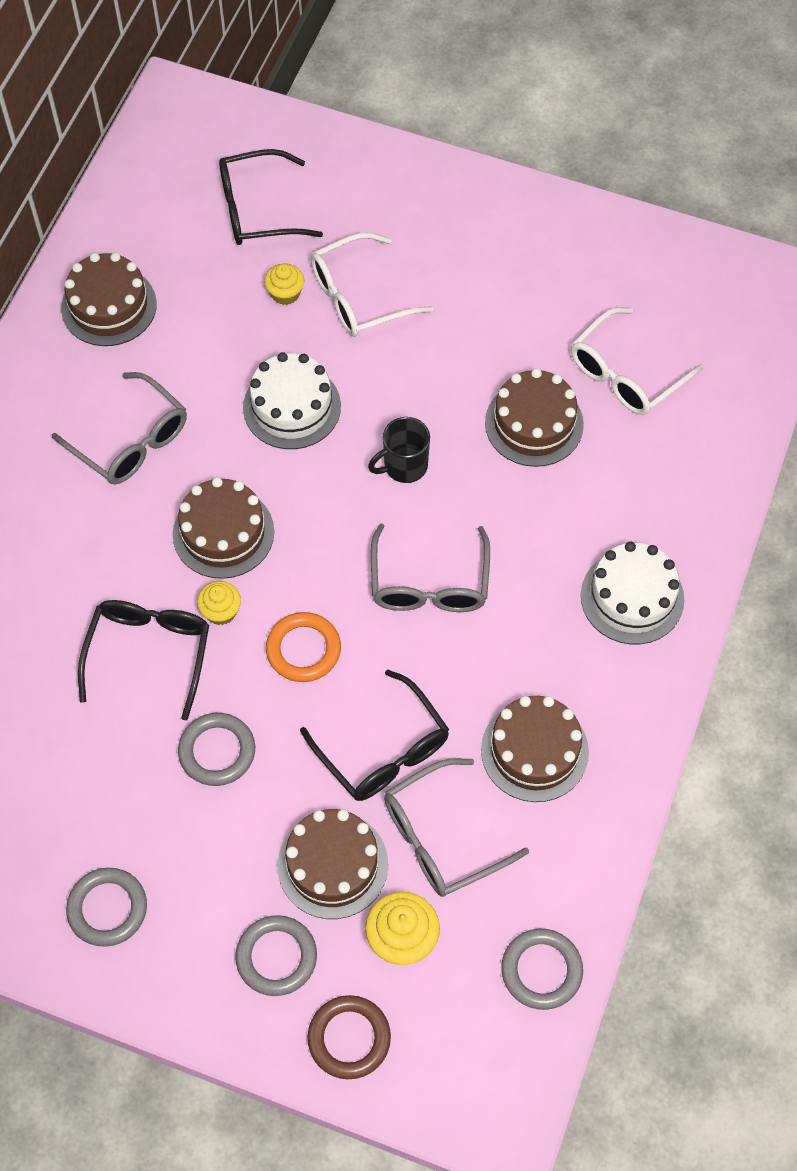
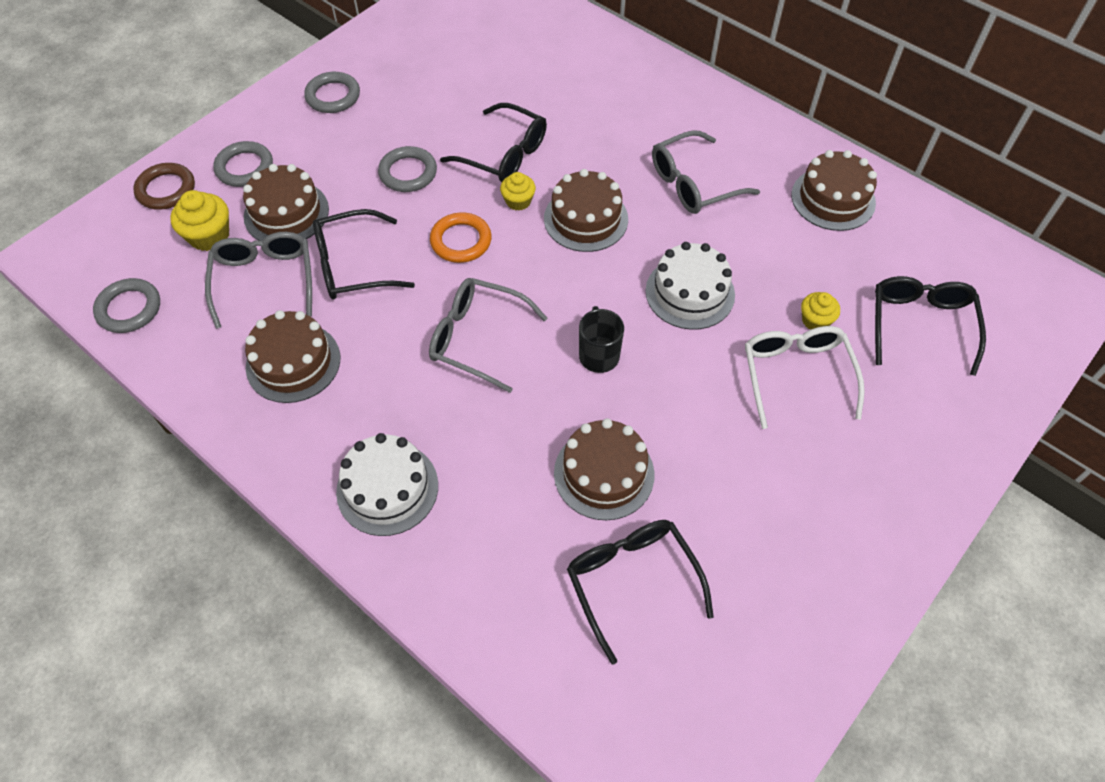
camera: 110 degrees right, 5 degrees down
white glasses [571,307,704,415] -> black glasses [567,520,714,664]

